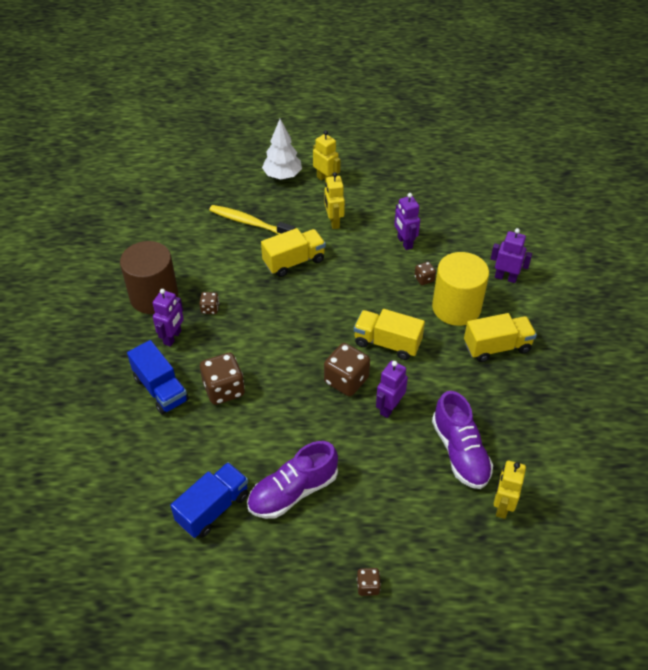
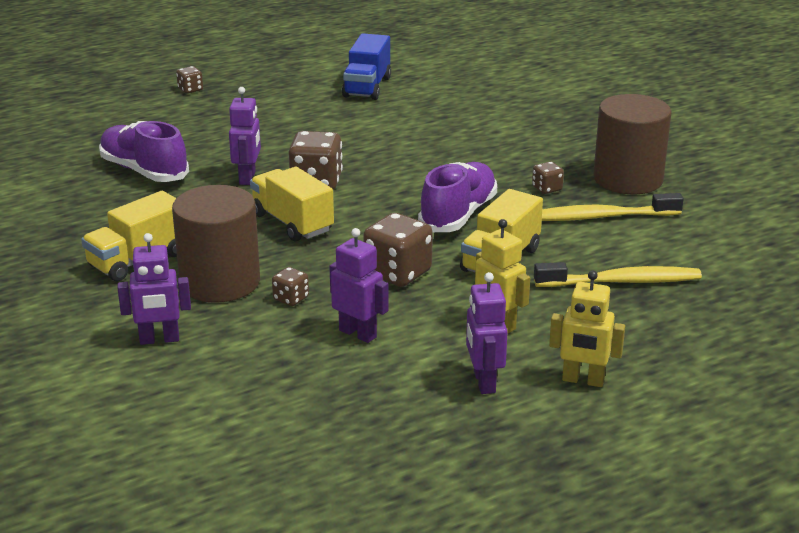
camera: 150 degrees right, 20 degrees down
blue truck [127,340,189,415] -> none
purple robot [153,289,184,347] -> purple robot moved to [466,272,508,394]
brown dice [200,353,245,405] -> brown dice moved to [363,213,433,287]
purple shoe [247,441,338,519] -> purple shoe moved to [418,162,497,232]
white tree [262,119,302,179] -> none
yellow truck [354,309,425,360] -> yellow truck turned 120 degrees counterclockwise [250,167,334,242]
yellow cylinder [432,252,489,326] -> brown cylinder [172,185,260,303]
yellow robot [494,461,526,519] -> none
none -> yellow toothbrush [542,193,684,221]

